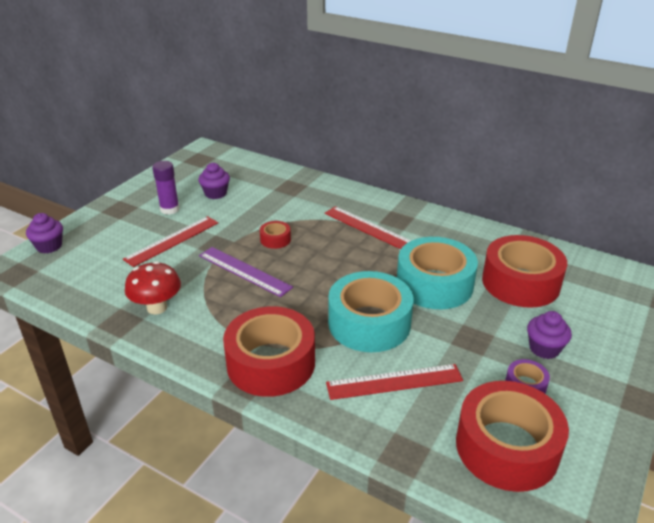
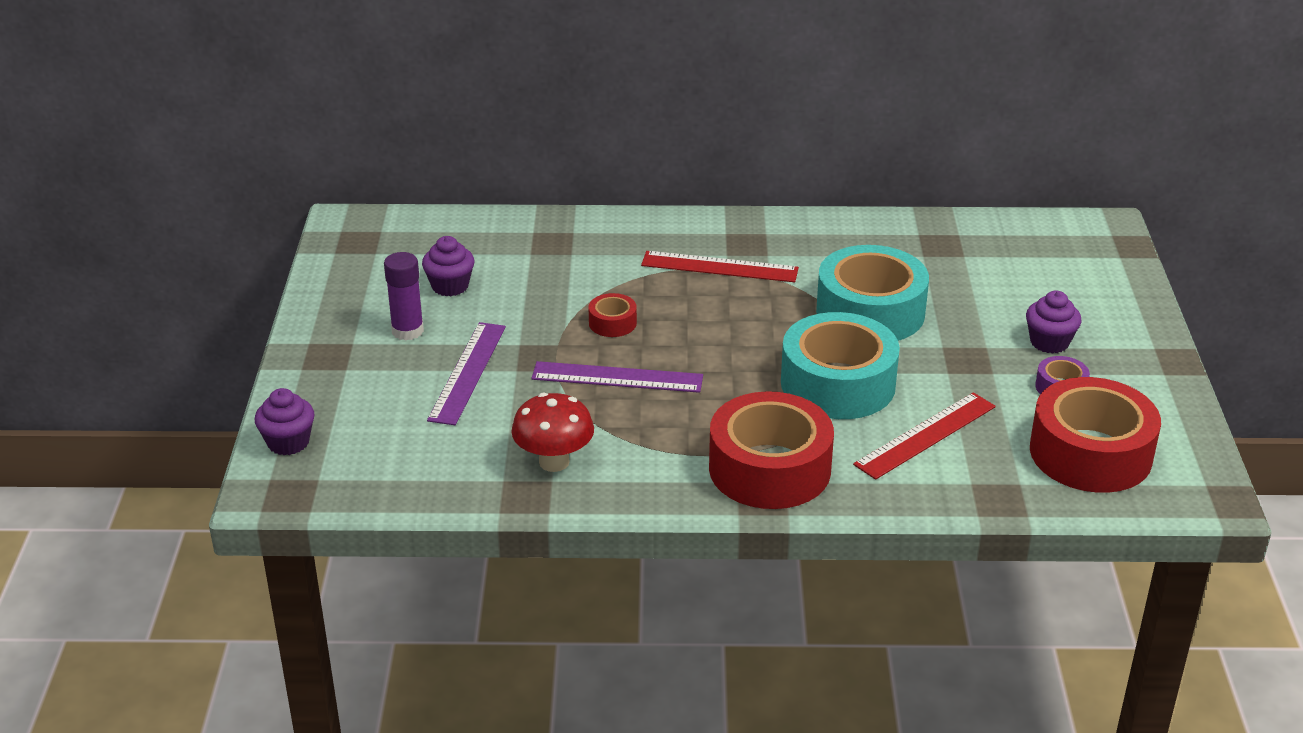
camera: 30 degrees left, 0 degrees up
red ruler [123,216,218,267] -> purple ruler [427,322,506,425]
red tape [482,235,567,308] -> none

